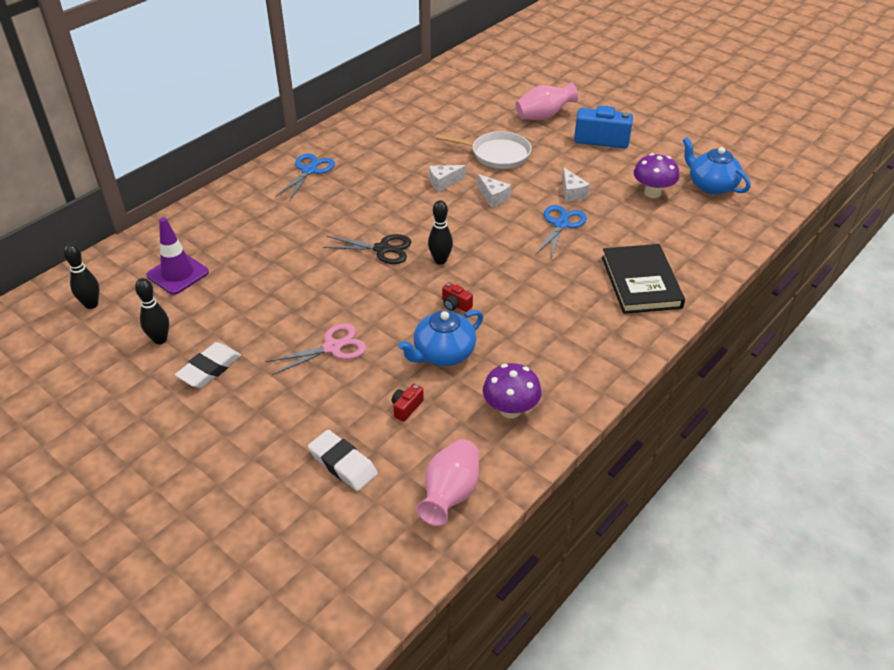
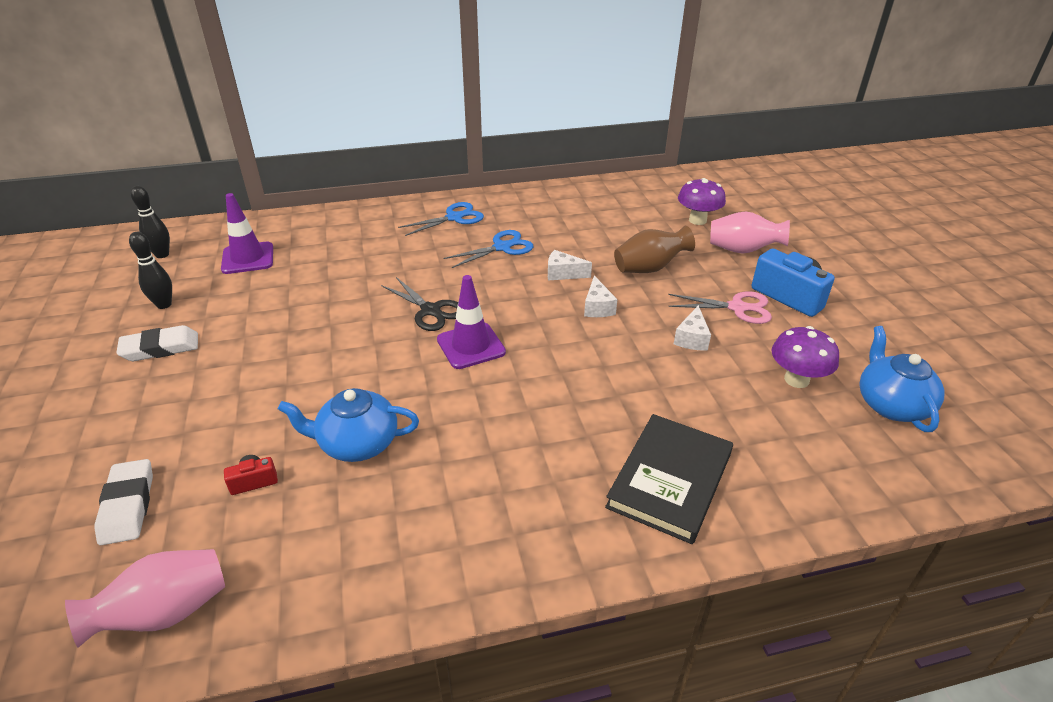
camera: 35 degrees right, 5 degrees down
pink scissors [265,323,366,375] -> pink scissors moved to [668,291,772,324]
black bowling pin [428,200,453,264] -> purple traffic cone [437,275,506,369]
white pan [436,131,532,169] -> brown vase [614,226,695,273]
red camera [442,282,473,312] -> none
purple mushroom [483,363,541,418] -> purple mushroom moved to [678,178,726,225]
blue scissors [535,205,587,259] -> blue scissors moved to [444,230,534,268]

